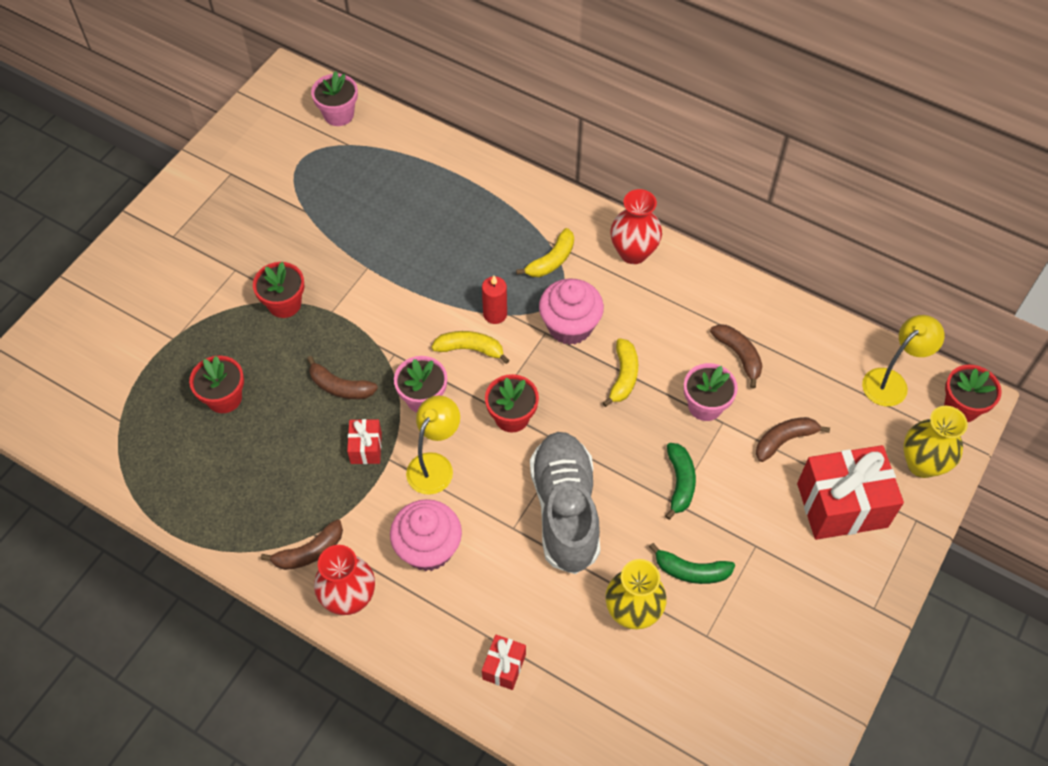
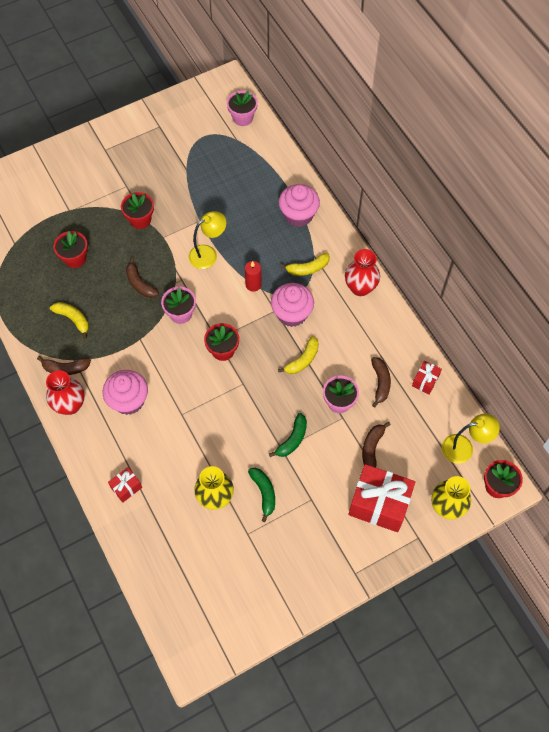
camera: 30 degrees right, 5 degrees up
red gift [347,419,382,464] -> red gift moved to [412,361,442,395]
yellow lamp [406,395,460,495] -> yellow lamp moved to [189,211,226,269]
yellow banana [432,331,509,364] -> yellow banana moved to [50,302,89,339]
grey shoe [530,432,600,574] -> none
green banana [649,543,735,584] -> green banana turned 150 degrees counterclockwise [248,468,275,522]
brown banana [756,417,830,462] -> brown banana turned 75 degrees counterclockwise [362,422,391,468]
none -> pink cupcake [279,184,320,227]

